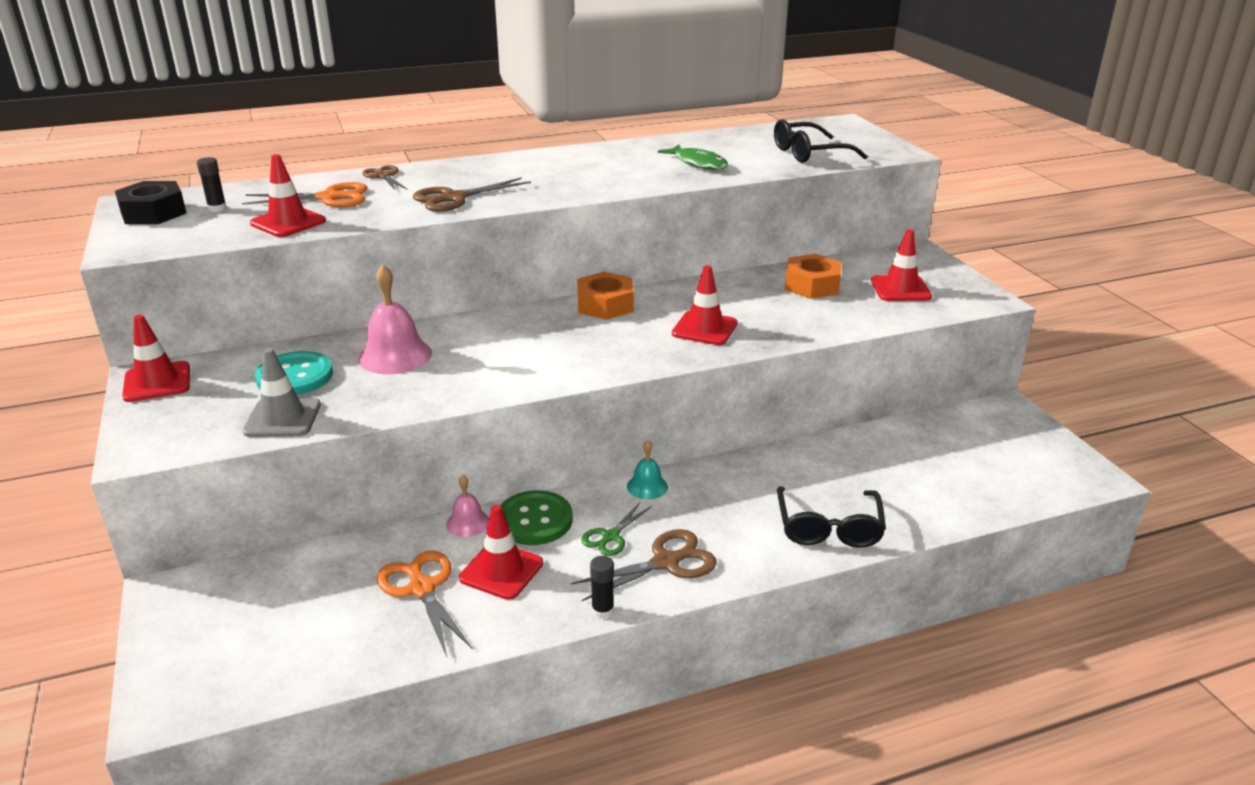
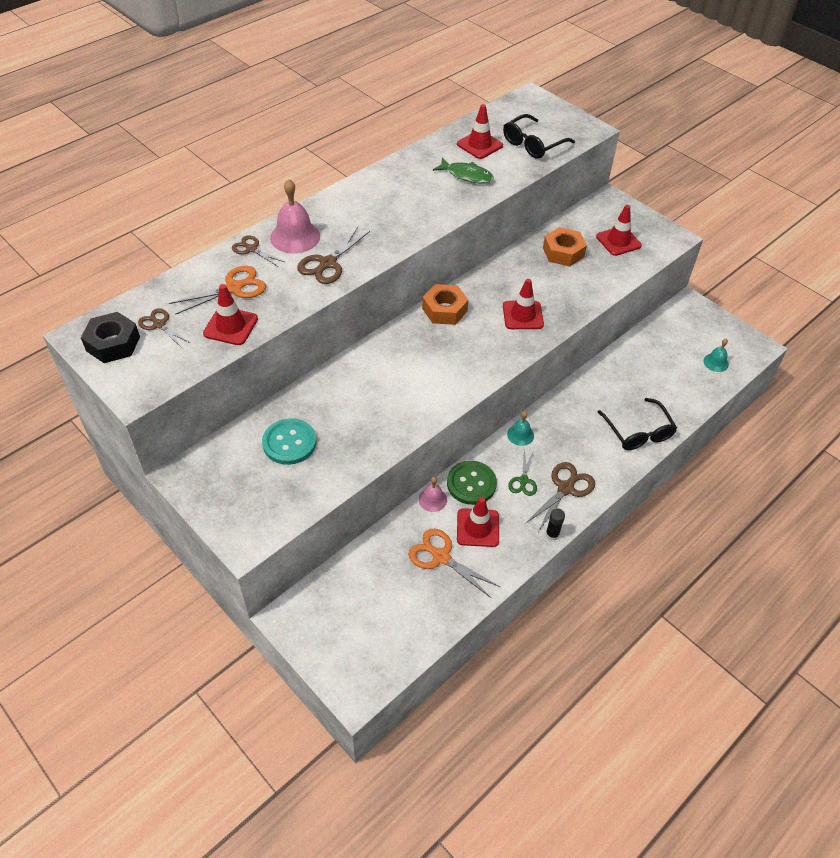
camera: 25 degrees left, 20 degrees up
red traffic cone [122,315,190,402] -> red traffic cone moved to [457,104,503,159]
black glue stick [197,157,227,212] -> brown scissors [138,308,190,348]
grey traffic cone [243,348,321,437] -> none
pink bell [358,264,432,375] -> pink bell moved to [270,179,320,253]
none -> turquoise bell [703,339,729,372]

